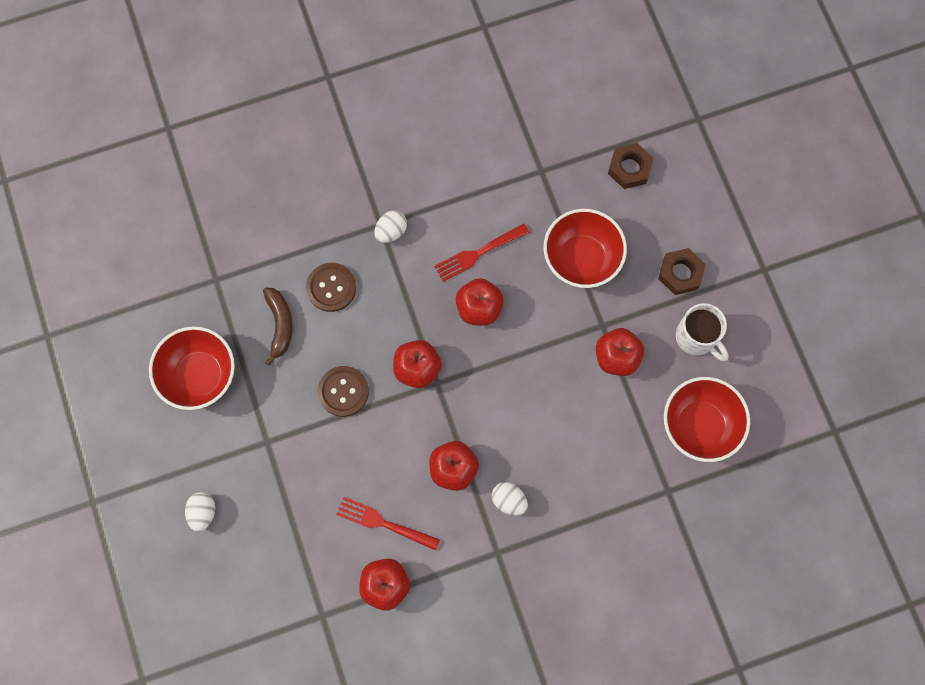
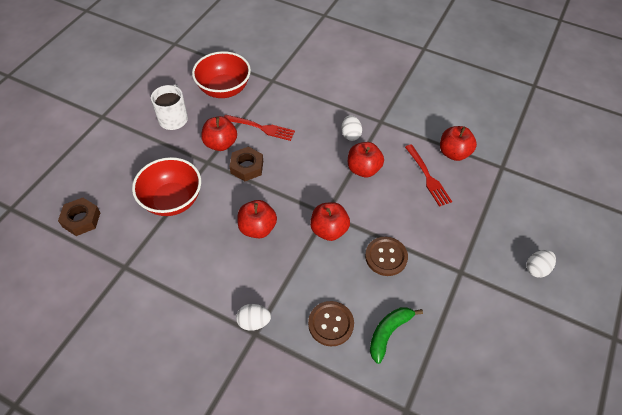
camera: 135 degrees left, 20 degrees down
red bowl [149,326,235,410] -> none
brown banana [263,288,293,366] -> green banana [370,307,423,364]
red fork [434,224,529,282] -> red fork moved to [224,115,295,141]
brown nut [658,248,706,295] -> brown nut moved to [229,147,263,181]

